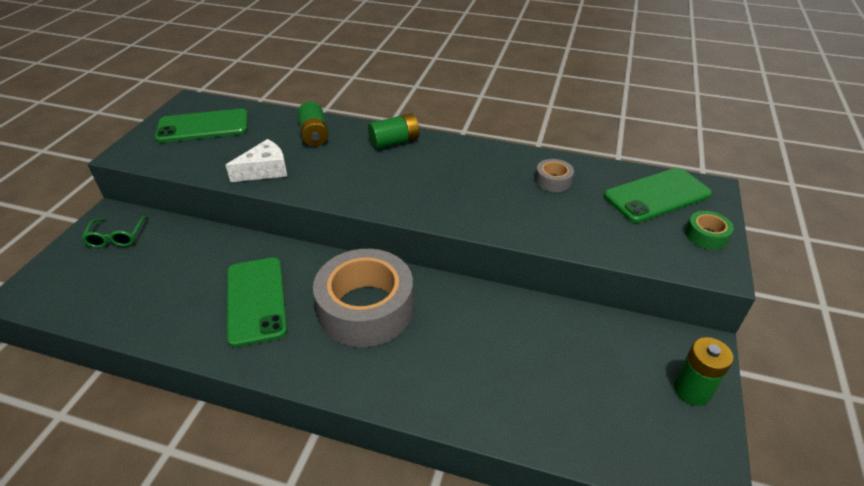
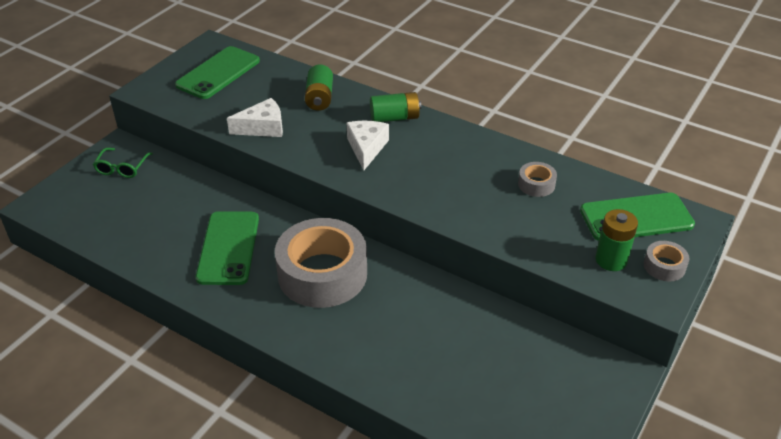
camera: 15 degrees right, 0 degrees up
green phone [155,109,248,143] -> green phone turned 60 degrees counterclockwise [175,46,260,99]
green battery [674,337,733,406] -> green battery moved to [596,209,638,271]
green tape [685,211,734,250] -> grey tape [644,241,689,282]
none -> white cheese [347,121,389,170]

